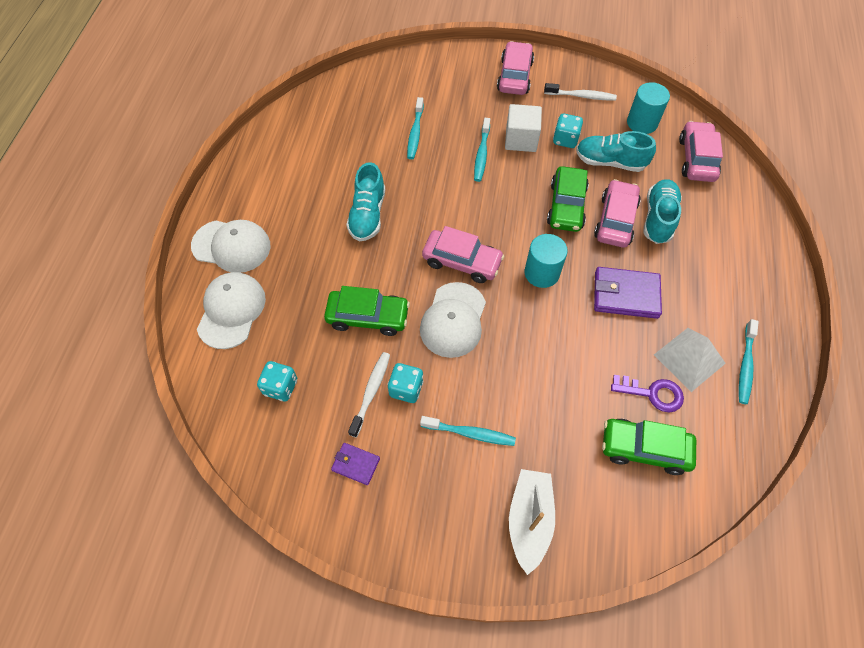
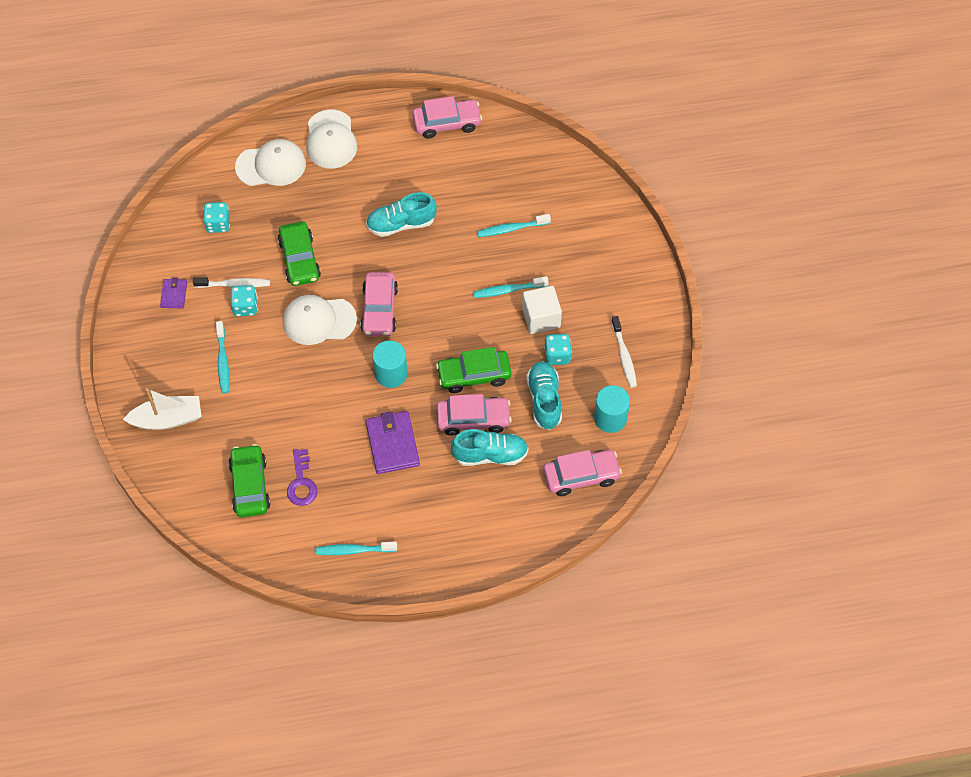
camera: 70 degrees right, 0 degrees up
pink car [497,41,534,95] -> pink car moved to [412,96,482,139]
white pyramid [654,328,726,392] -> none

